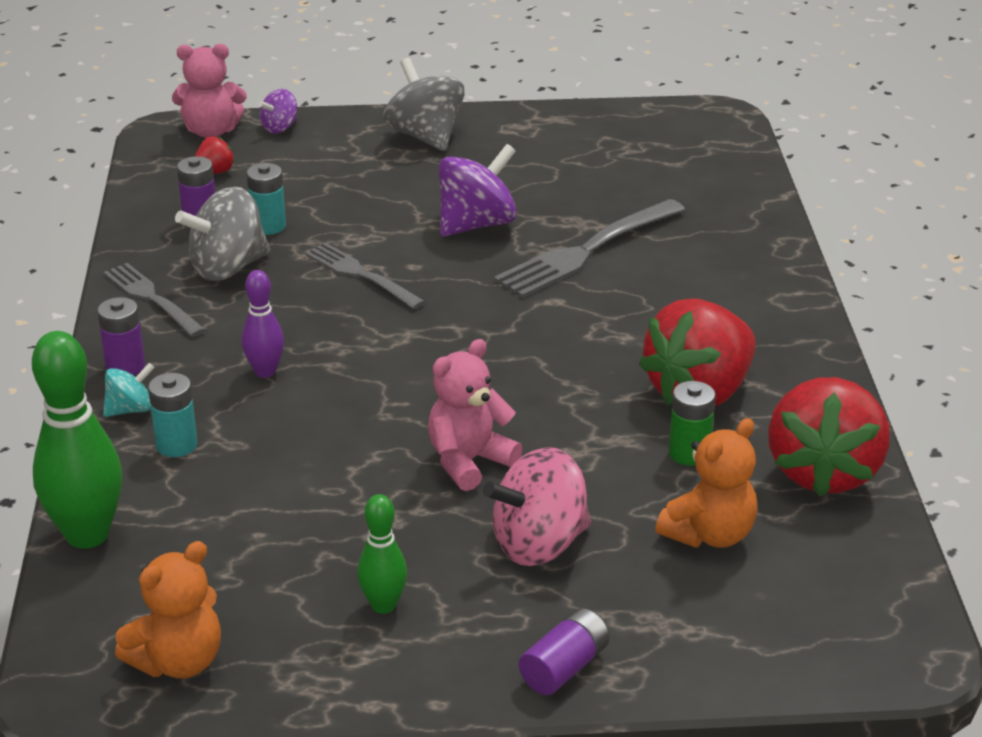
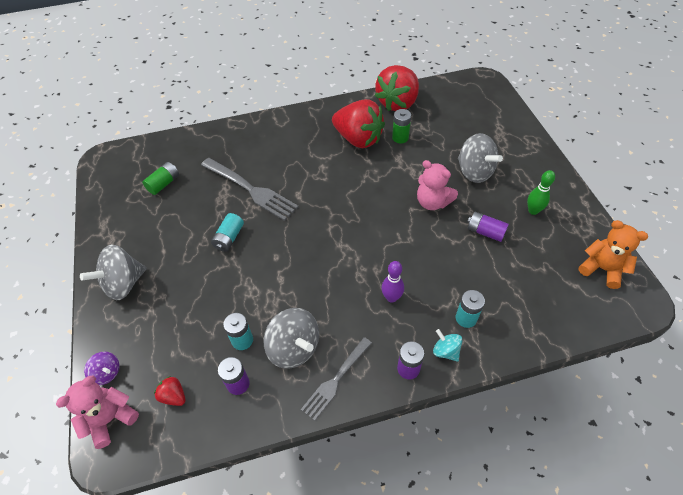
camera: 100 degrees left, 20 degrees up
green bowling pin [32,331,123,549] -> none
pink teddy bear [172,44,247,138] -> pink teddy bear turned 120 degrees counterclockwise [56,376,139,449]
grey fork [305,243,425,309] -> none
purple spinning top [439,144,517,237] -> turquoise battery [211,213,244,252]
pink spinning top [483,447,591,566] -> grey spinning top [458,133,503,183]
purple battery [519,608,609,695] -> purple battery moved to [467,212,509,242]
orange teddy bear [655,418,758,548] -> none
red strawberry [768,377,890,497] -> red strawberry turned 120 degrees clockwise [375,65,419,111]
none -> green battery [142,162,179,195]

